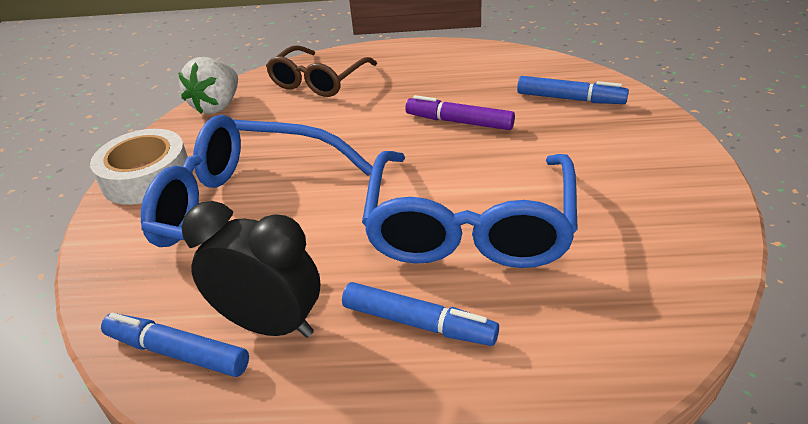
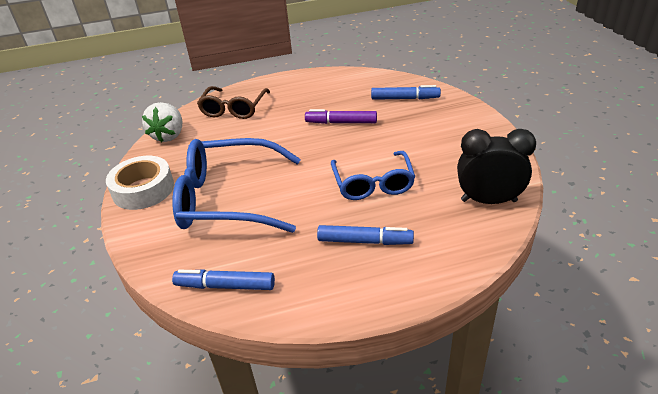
camera: 15 degrees left, 0 degrees up
black clock [181,201,320,338] -> black clock moved to [457,129,536,204]
blue glasses [362,151,578,268] -> blue glasses [331,151,415,200], size x0.63

